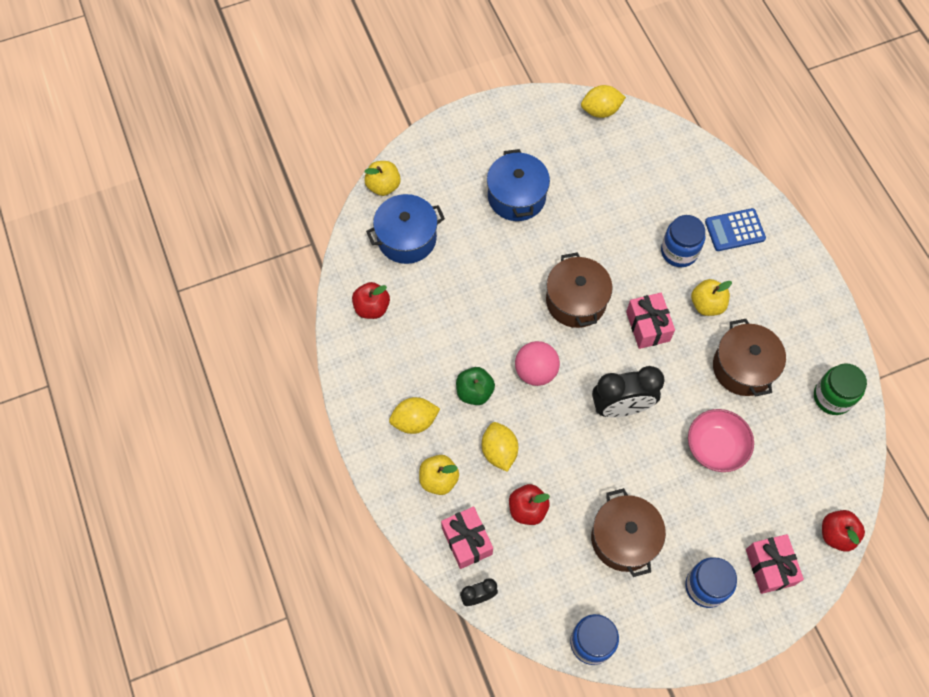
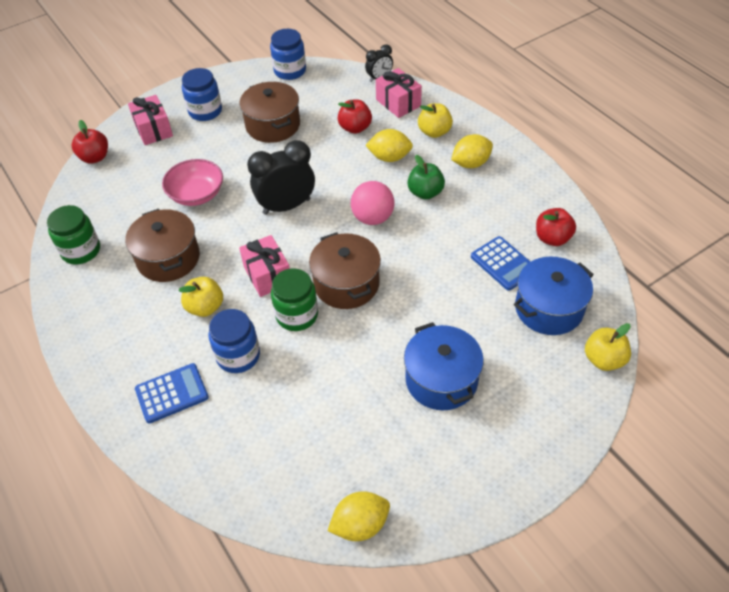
camera: 170 degrees right, 15 degrees down
yellow lemon [482,422,518,472] -> yellow lemon turned 60 degrees counterclockwise [365,129,413,162]
none -> green jar [271,268,318,331]
none -> blue calculator [471,236,531,291]

